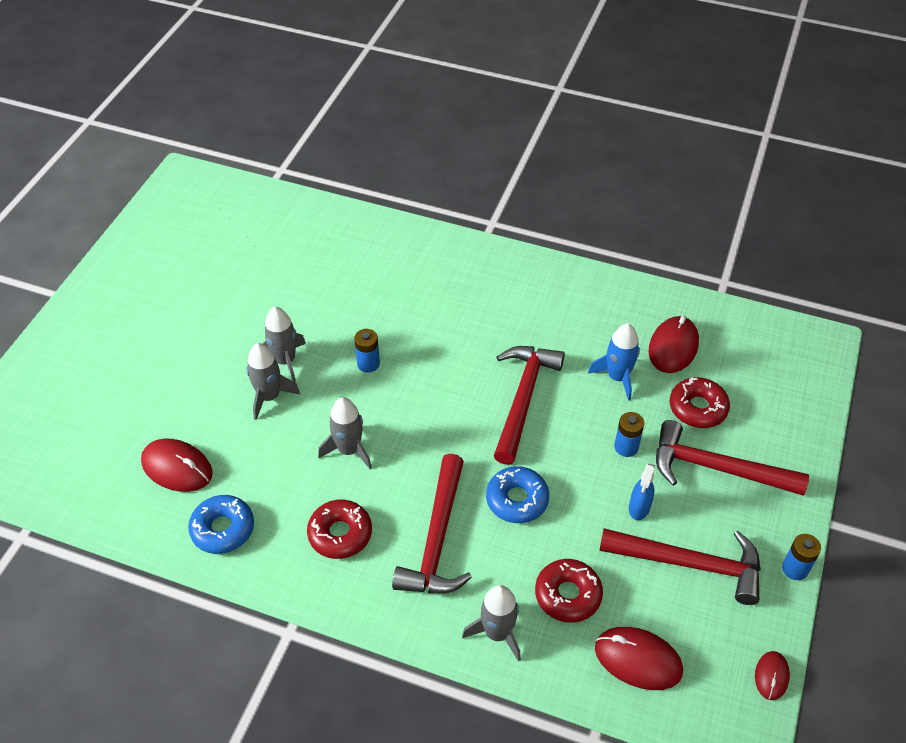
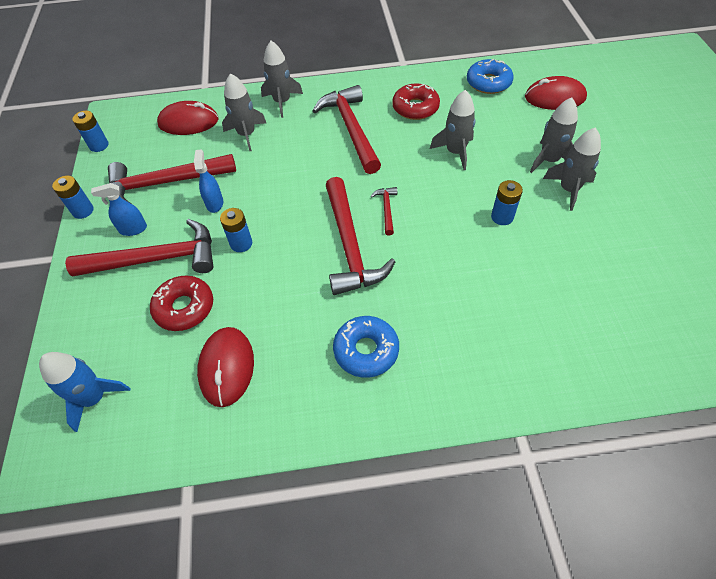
camera: 155 degrees right, 5 degrees up
blue donut [486,466,549,523] -> blue donut moved to [333,316,399,378]
red donut [535,559,603,623] -> grey rocket [222,73,266,151]
blue rocket [588,323,640,401] -> blue rocket moved to [39,352,130,432]
red mouse [755,651,790,700] -> blue battery [72,111,109,152]
none -> blue spray bottle [91,183,147,236]
none -> red hammer [370,187,397,235]

